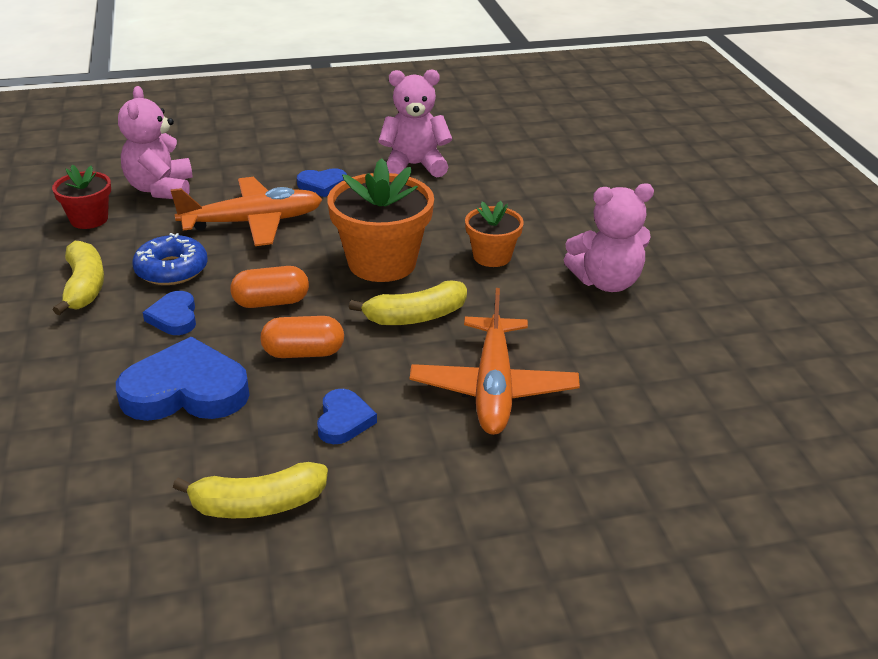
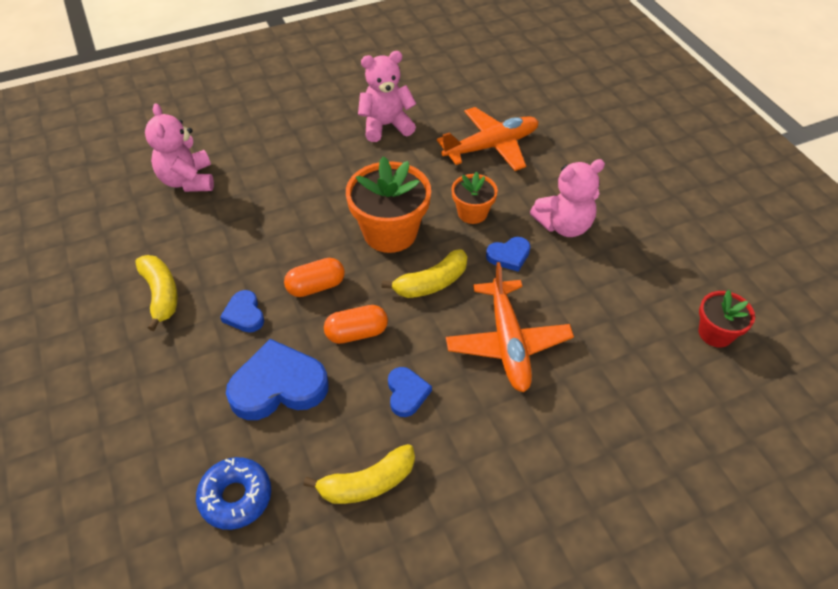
camera: 10 degrees left, 15 degrees up
red flower pot [52,165,111,229] -> red flower pot moved to [699,290,755,347]
blue donut [132,233,208,285] -> blue donut moved to [196,457,271,530]
orange plane [171,177,323,246] -> orange plane moved to [437,107,539,171]
blue heart [297,168,347,197] -> blue heart moved to [486,237,531,272]

